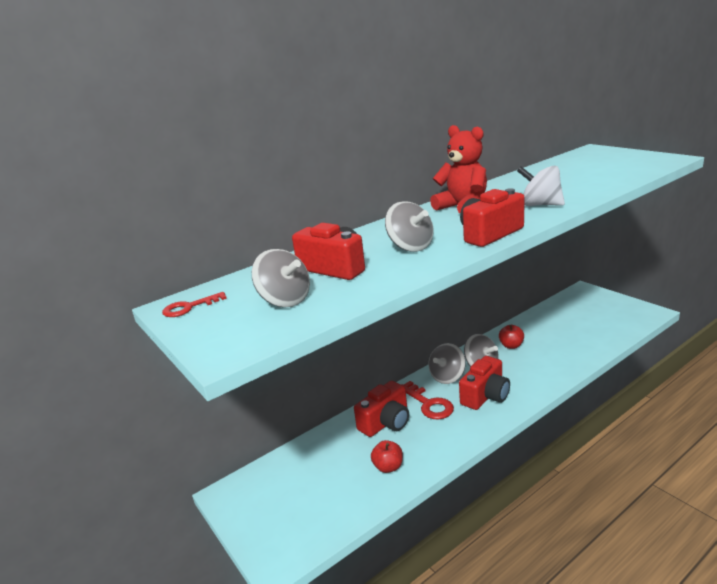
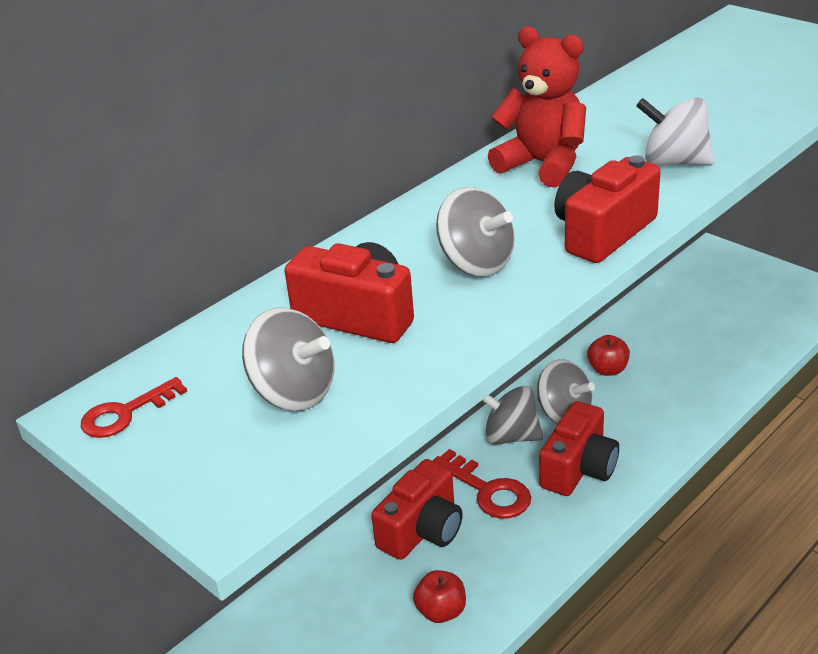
camera: 10 degrees left, 10 degrees up
grey spinning top [428,343,466,384] -> grey spinning top turned 75 degrees clockwise [482,386,543,445]

